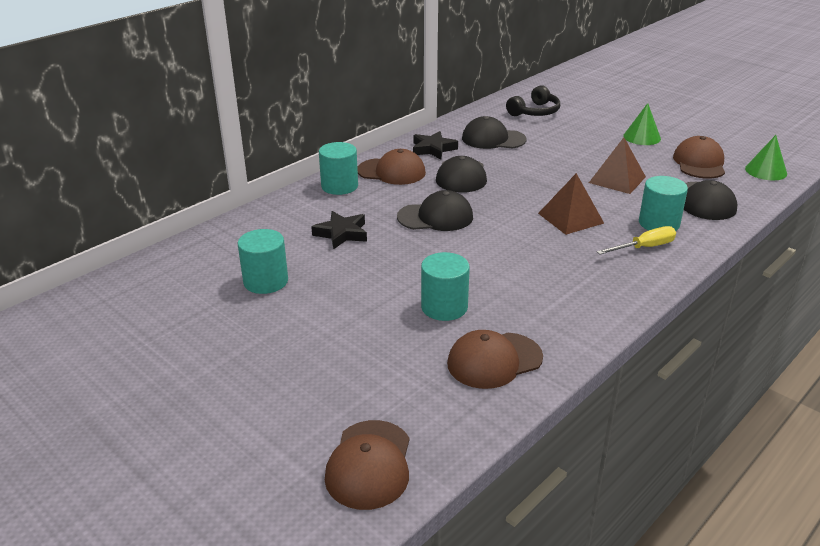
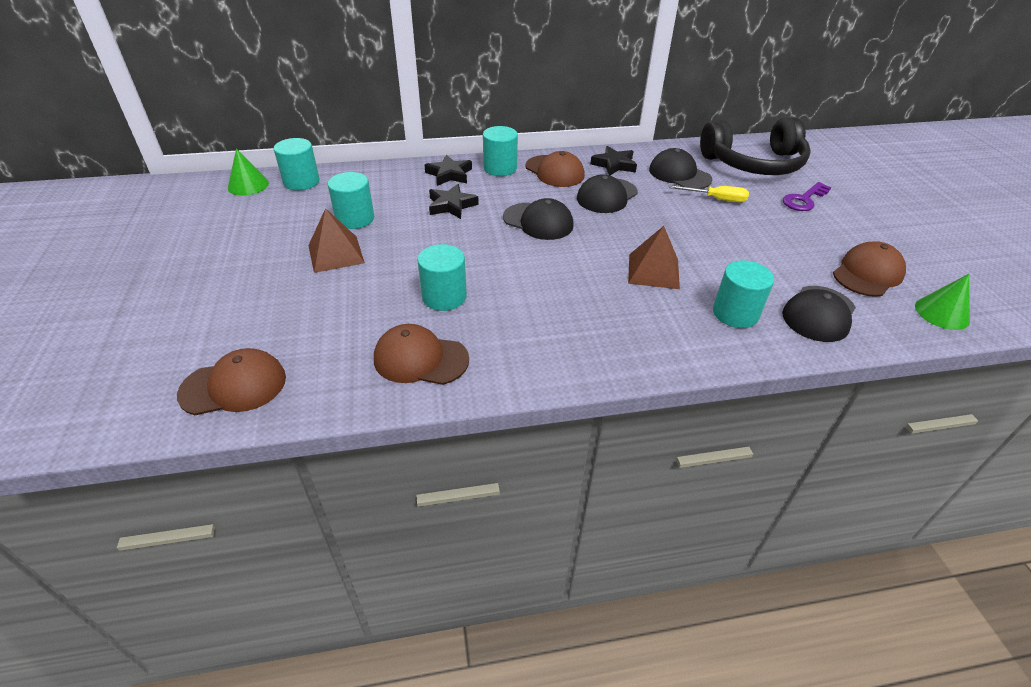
camera: 35 degrees right, 10 degrees up
brown cap [325,420,409,510] -> brown cap turned 150 degrees counterclockwise [177,348,286,415]
black headphones [506,85,560,116] -> black headphones [700,117,811,175], size x1.82
brown pyramid [589,137,646,194] -> brown pyramid moved to [308,208,365,273]
yellow screwdriver [597,226,676,254] -> yellow screwdriver moved to [669,185,749,202]
green cone [623,103,661,145] -> green cone moved to [228,148,269,196]
none -> turquoise cylinder [274,138,320,190]
none -> black star [425,154,472,186]
none -> purple key [783,182,831,211]

